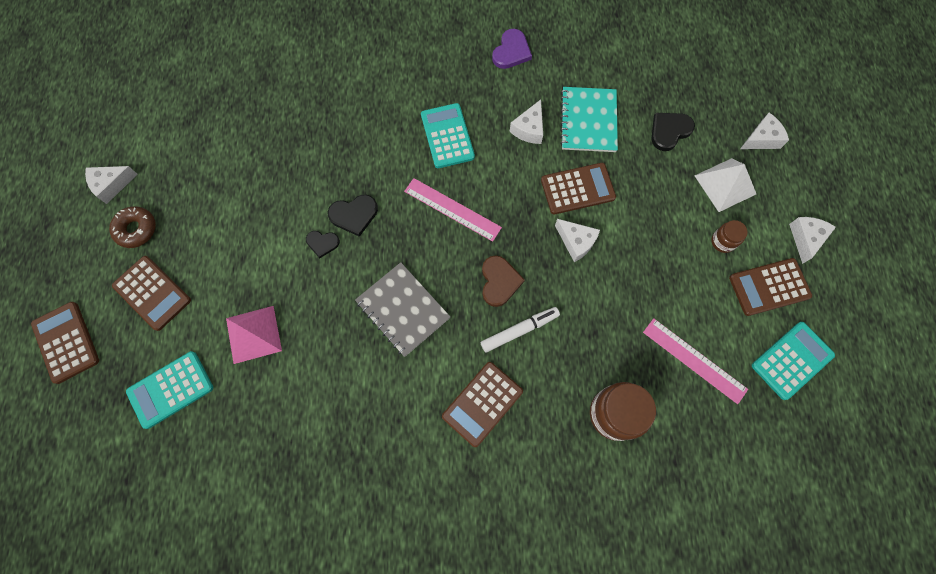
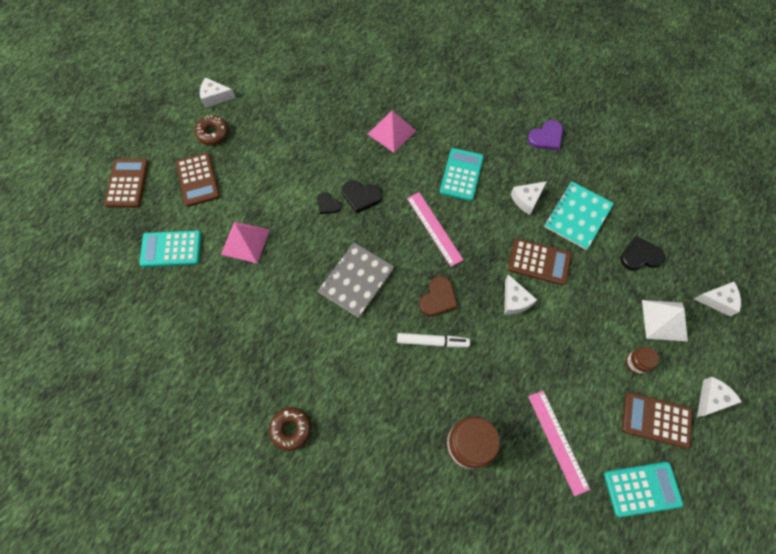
camera: 30 degrees right, 5 degrees down
grey notebook [355,262,450,357] -> grey notebook turned 45 degrees clockwise [318,243,394,318]
brown calculator [442,362,523,447] -> none
none -> brown donut [269,407,311,451]
none -> pink pyramid [368,111,416,153]

